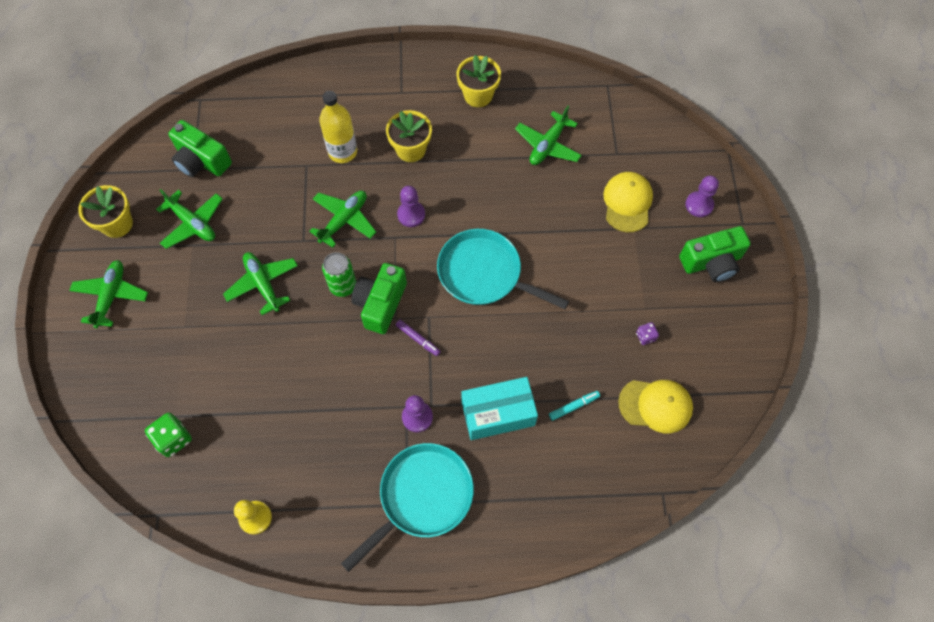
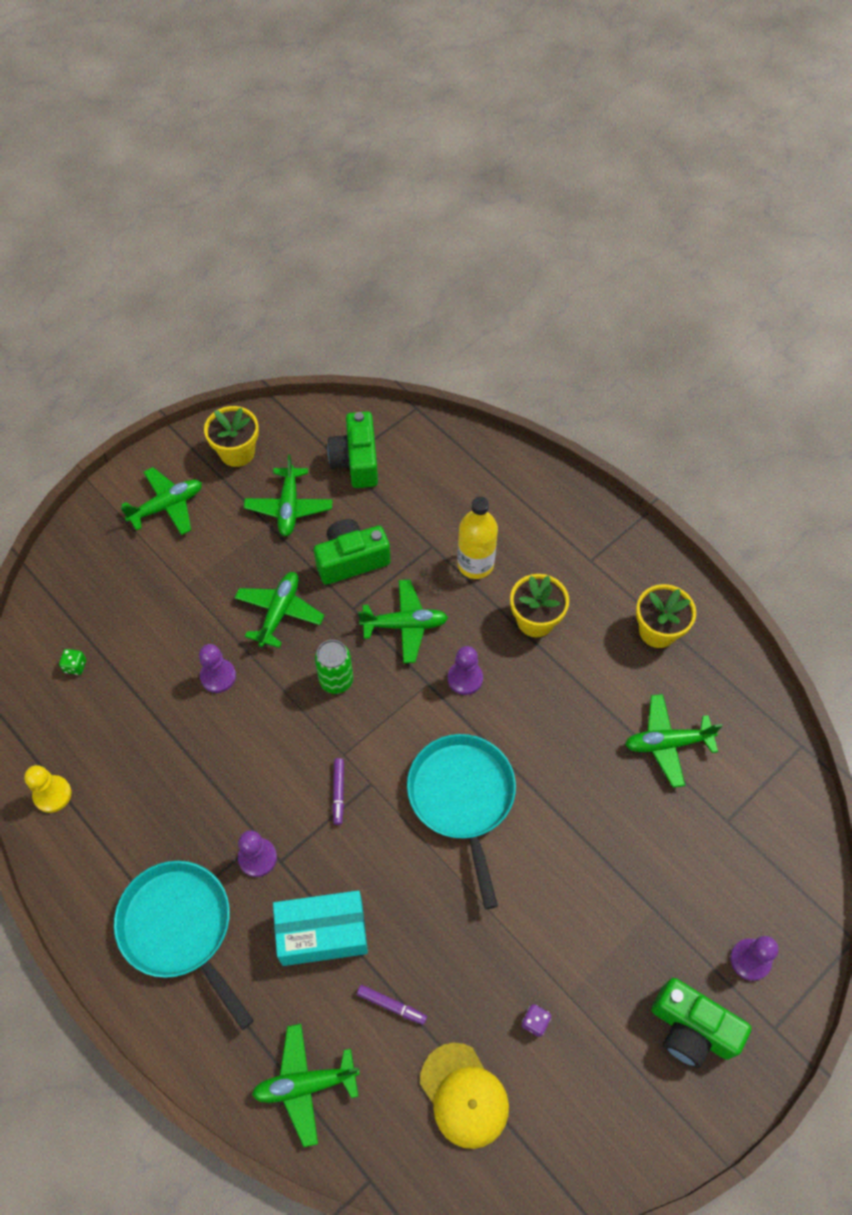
camera: 50 degrees right, 5 degrees down
green dice [145,413,192,457] -> green dice [59,649,86,675], size x0.57
turquoise pan [341,443,474,572] -> turquoise pan turned 135 degrees counterclockwise [114,861,254,1030]
green camera [351,263,407,334] -> green camera moved to [314,519,391,585]
turquoise box [461,377,538,440] -> turquoise box turned 45 degrees counterclockwise [273,890,368,966]
turquoise marker [549,391,600,421] -> purple marker [357,985,427,1025]
yellow cap [603,172,653,232] -> none
none -> purple pawn [199,644,236,693]
none -> green plane [252,1024,360,1147]

